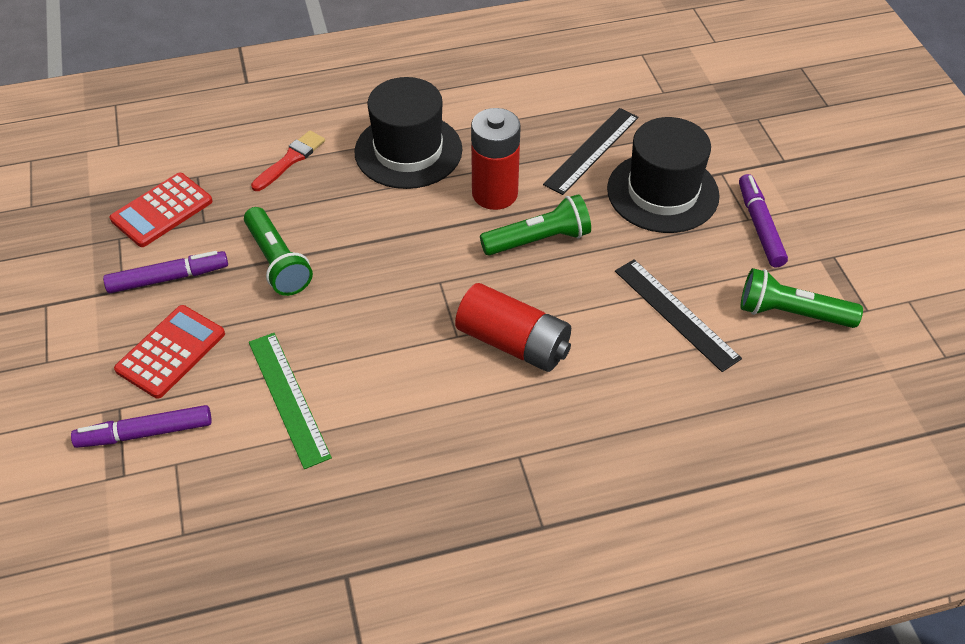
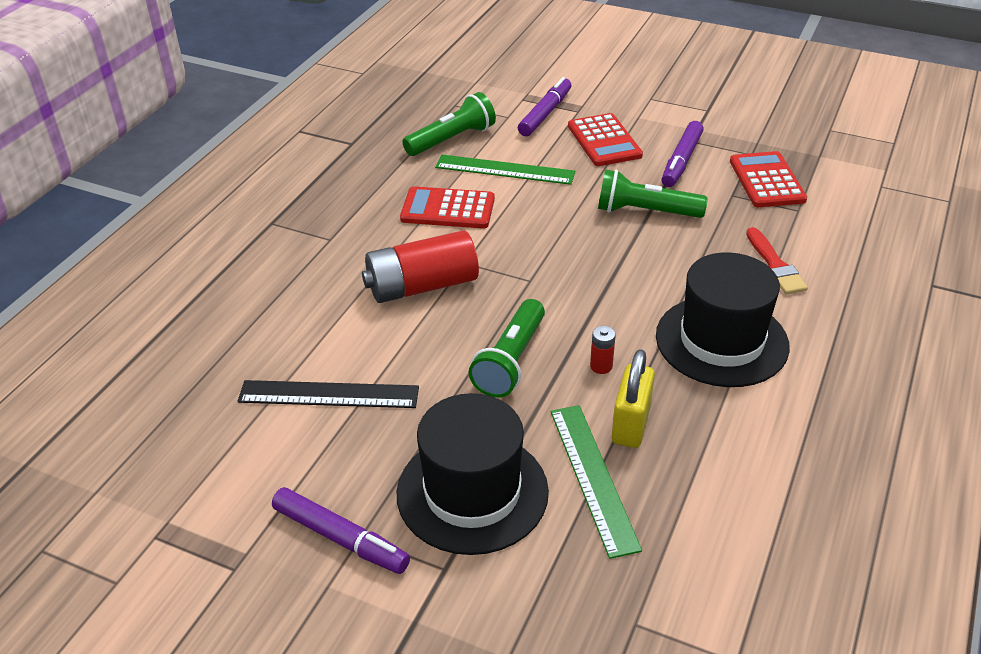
camera: 130 degrees right, 10 degrees down
red battery [471,108,521,210] -> red battery [590,326,616,374], size x0.41
black ruler [543,108,639,195] -> green ruler [551,405,642,559]
green flashlight [741,268,863,328] -> green flashlight moved to [402,92,496,156]
none -> red calculator [400,186,495,229]
none -> yellow padlock [612,349,655,448]

